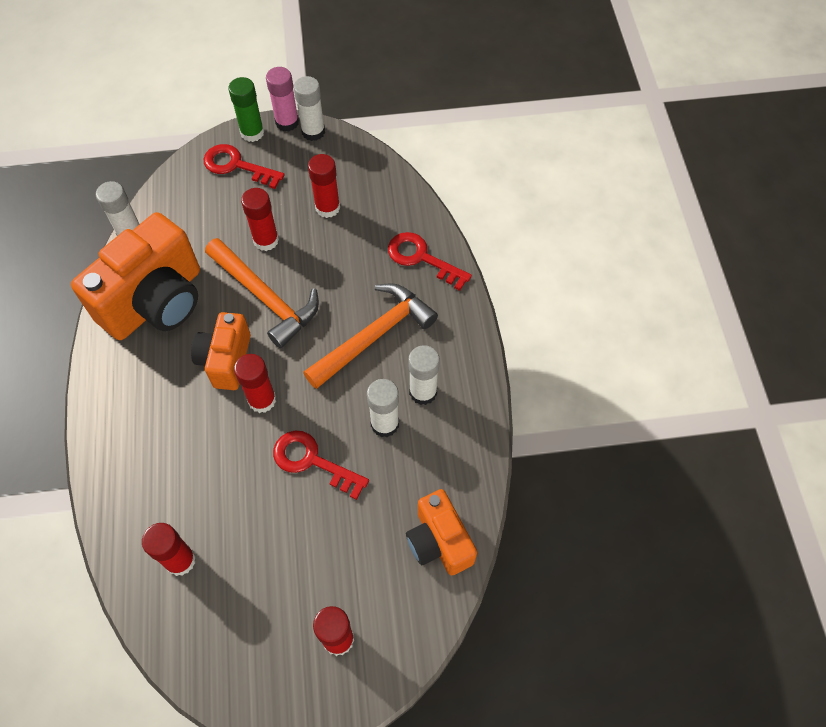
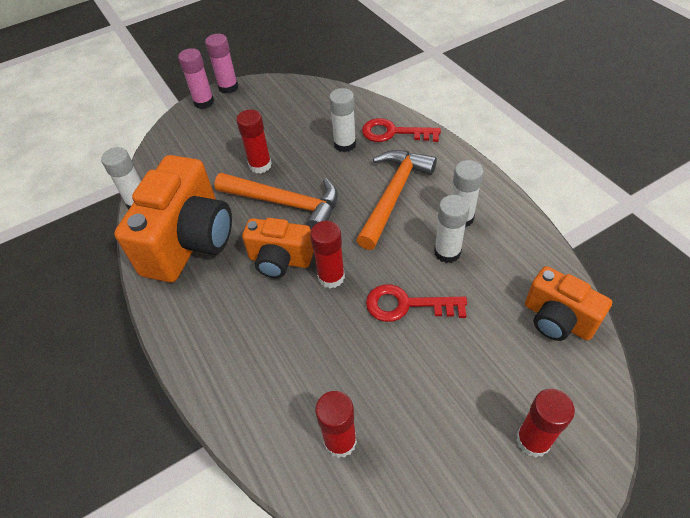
camera: 20 degrees left, 10 degrees down
orange camera [191,312,251,390] -> orange camera turned 60 degrees counterclockwise [242,218,314,278]
red key [204,144,285,189] -> none
green glue stick [228,77,264,142] -> pink glue stick [178,48,214,109]
white glue stick [294,76,325,141] -> white glue stick moved to [329,88,356,152]
red glue stick [308,154,340,218] -> none

